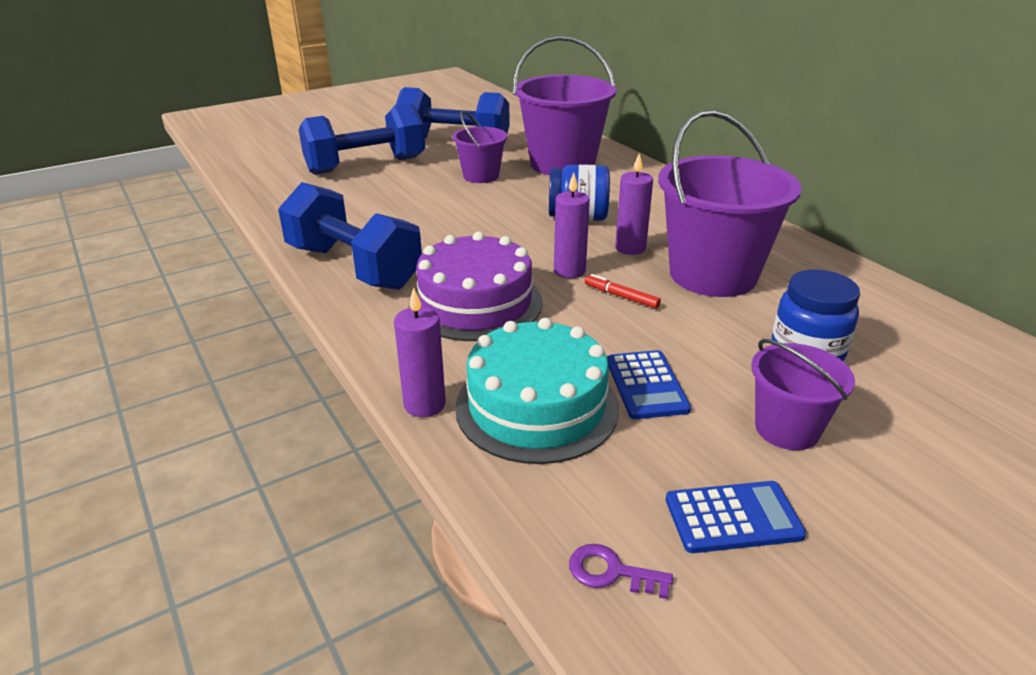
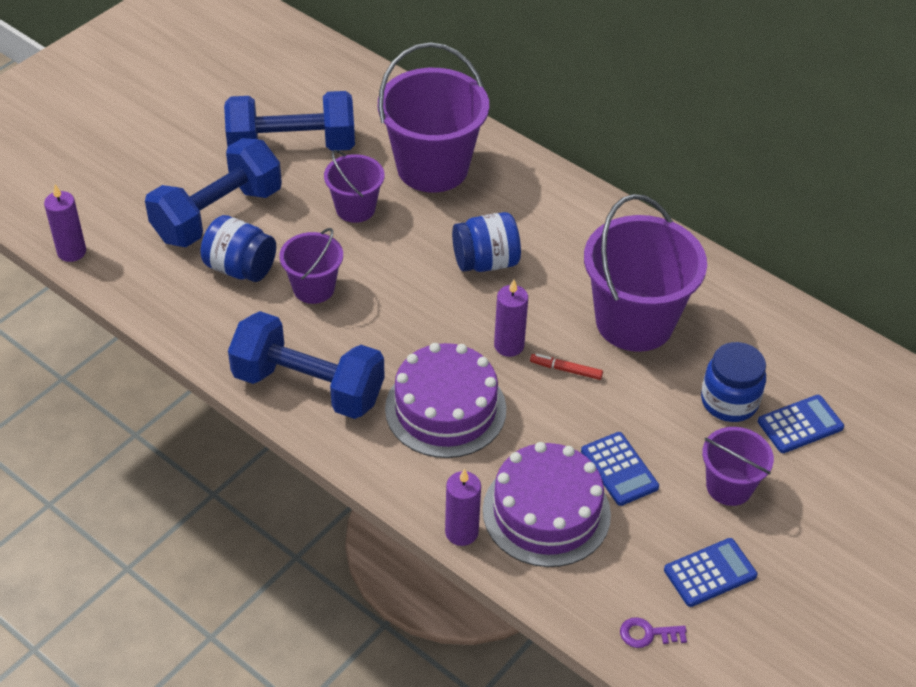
camera: 20 degrees left, 15 degrees up
turquoise cake [455,318,619,464] -> purple cake [483,442,611,567]
purple candle [615,153,653,255] -> purple candle moved to [44,184,86,262]
none -> blue jar [201,215,276,282]
none -> purple bucket [280,228,343,304]
none -> blue calculator [758,395,844,453]

